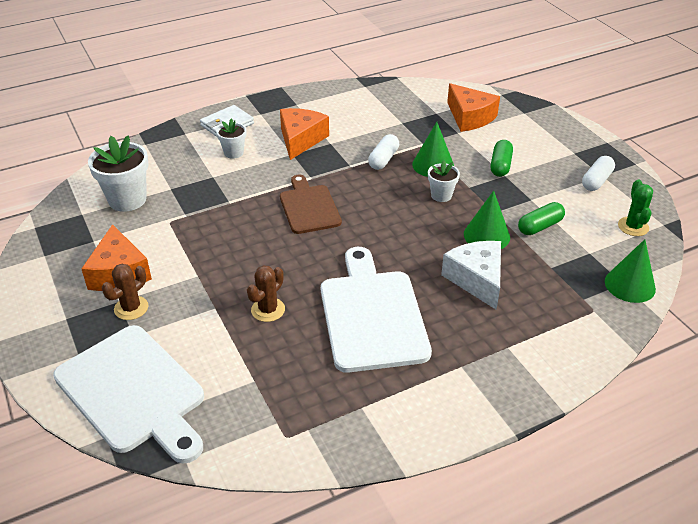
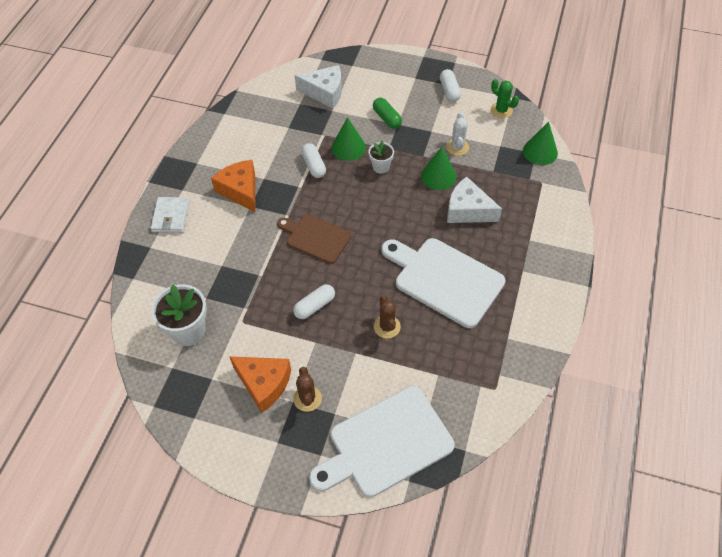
camera: 45 degrees left, 15 degrees up
white cutting board [53,325,204,464] -> white cutting board turned 150 degrees clockwise [309,386,455,497]
white flower pot [216,119,246,159] -> none
orange cheese [447,83,500,132] -> white cheese [295,65,342,108]
green capsule [518,202,565,235] -> white cactus [446,113,469,156]
none -> white capsule [293,284,335,319]

